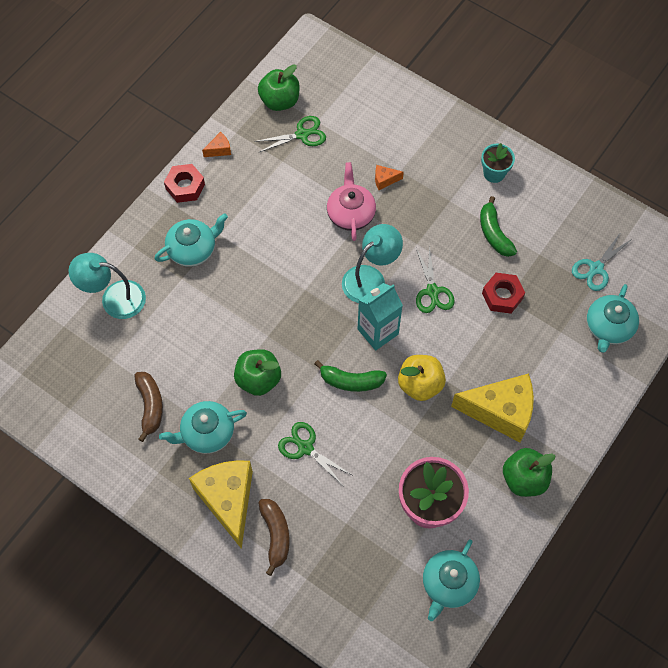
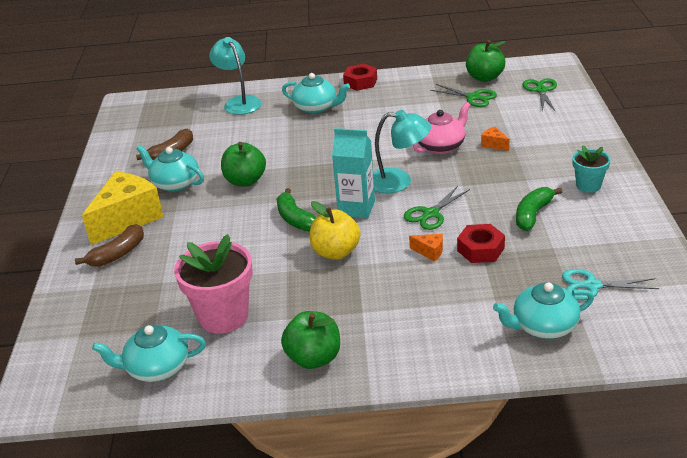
camera: 55 degrees right, 30 degrees down
orange cheese [202,132,231,157] -> orange cheese moved to [409,234,443,262]
green scissors [278,422,352,485] -> green scissors moved to [522,78,557,112]
yellow cheese [451,373,534,442] -> none

